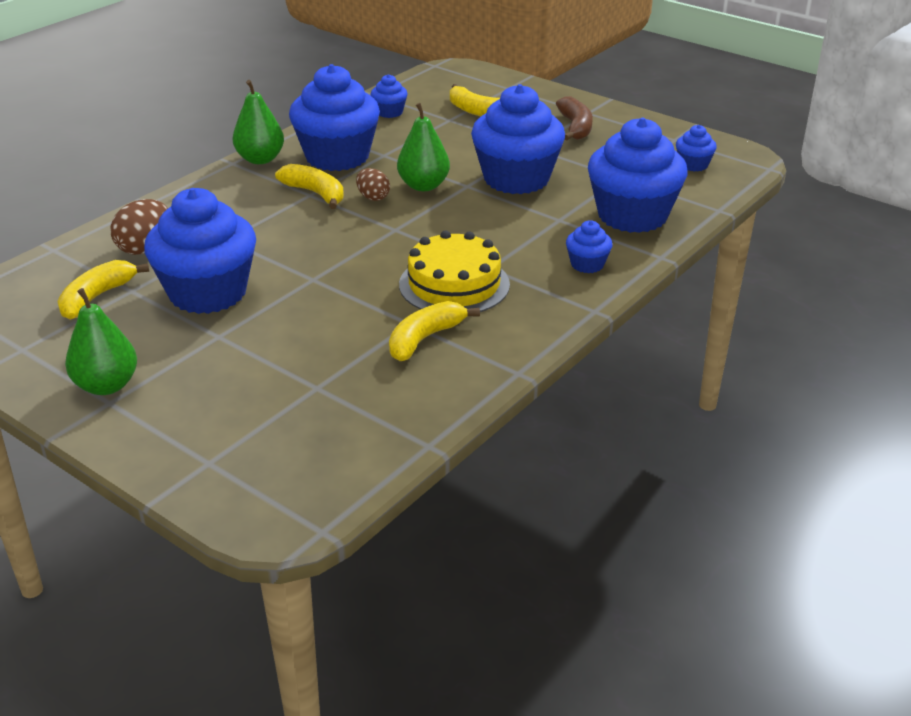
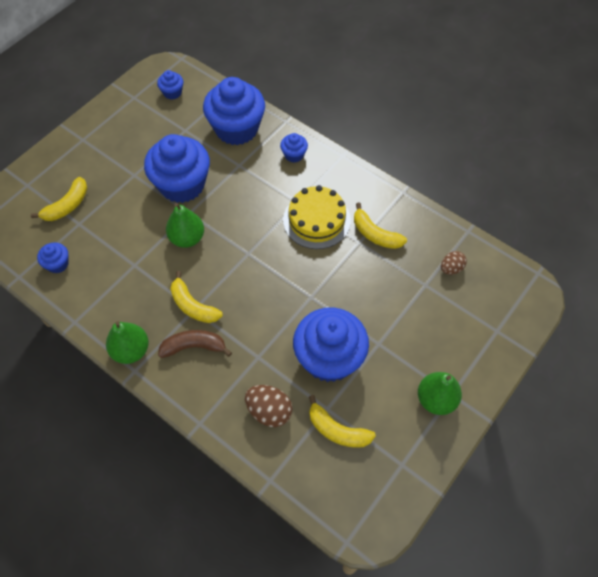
camera: 90 degrees left, 25 degrees up
yellow banana [275,164,344,209] -> yellow banana turned 90 degrees counterclockwise [170,271,223,323]
blue cupcake [289,64,380,171] -> none
brown egg [356,168,390,201] -> brown egg moved to [441,251,467,275]
brown banana [556,96,593,140] -> brown banana moved to [158,330,232,358]

